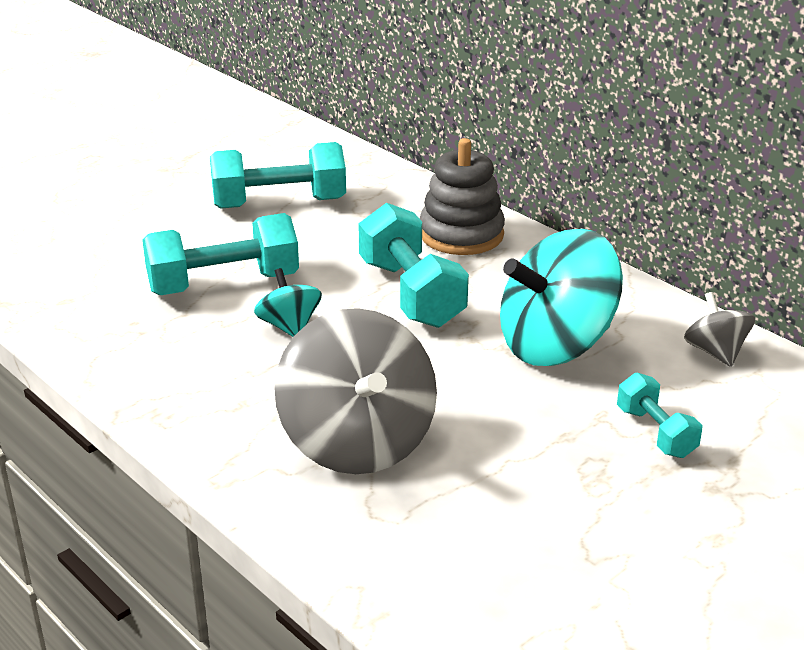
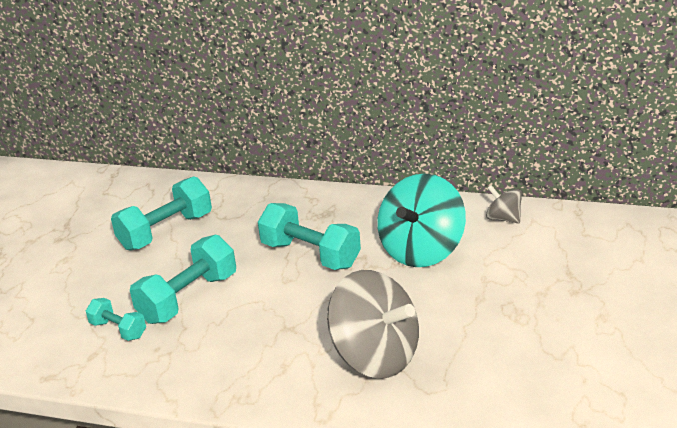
camera: 30 degrees left, 0 degrees up
turquoise spinning top [254,268,322,337] -> none
grey stacking toy [420,138,505,255] -> none
turquoise dumbbell [617,373,703,458] -> turquoise dumbbell moved to [86,298,146,341]

